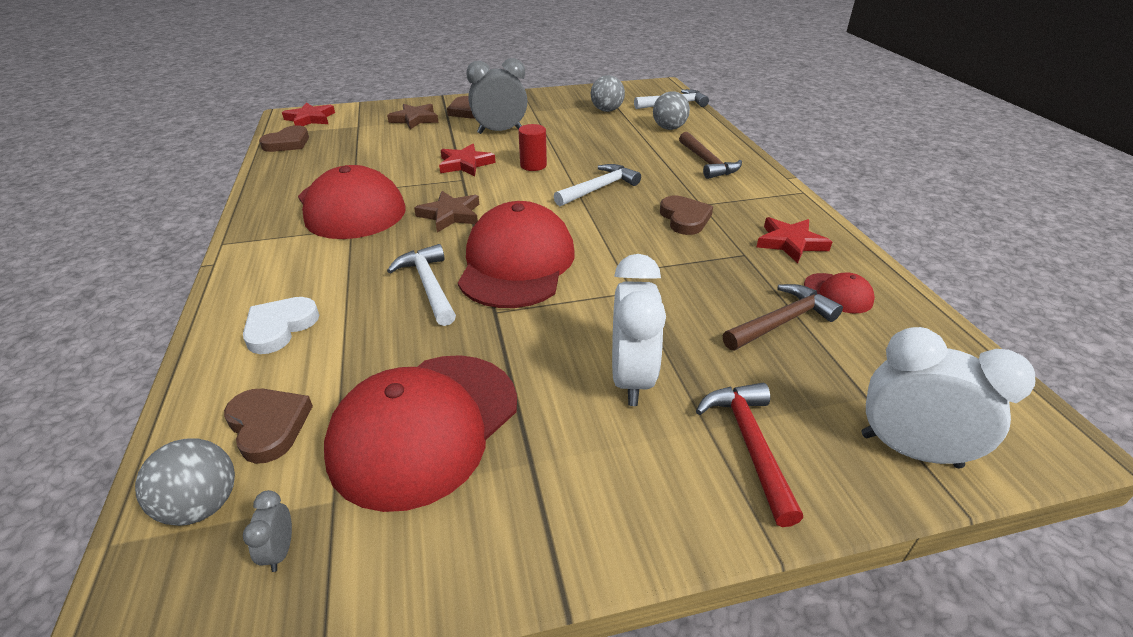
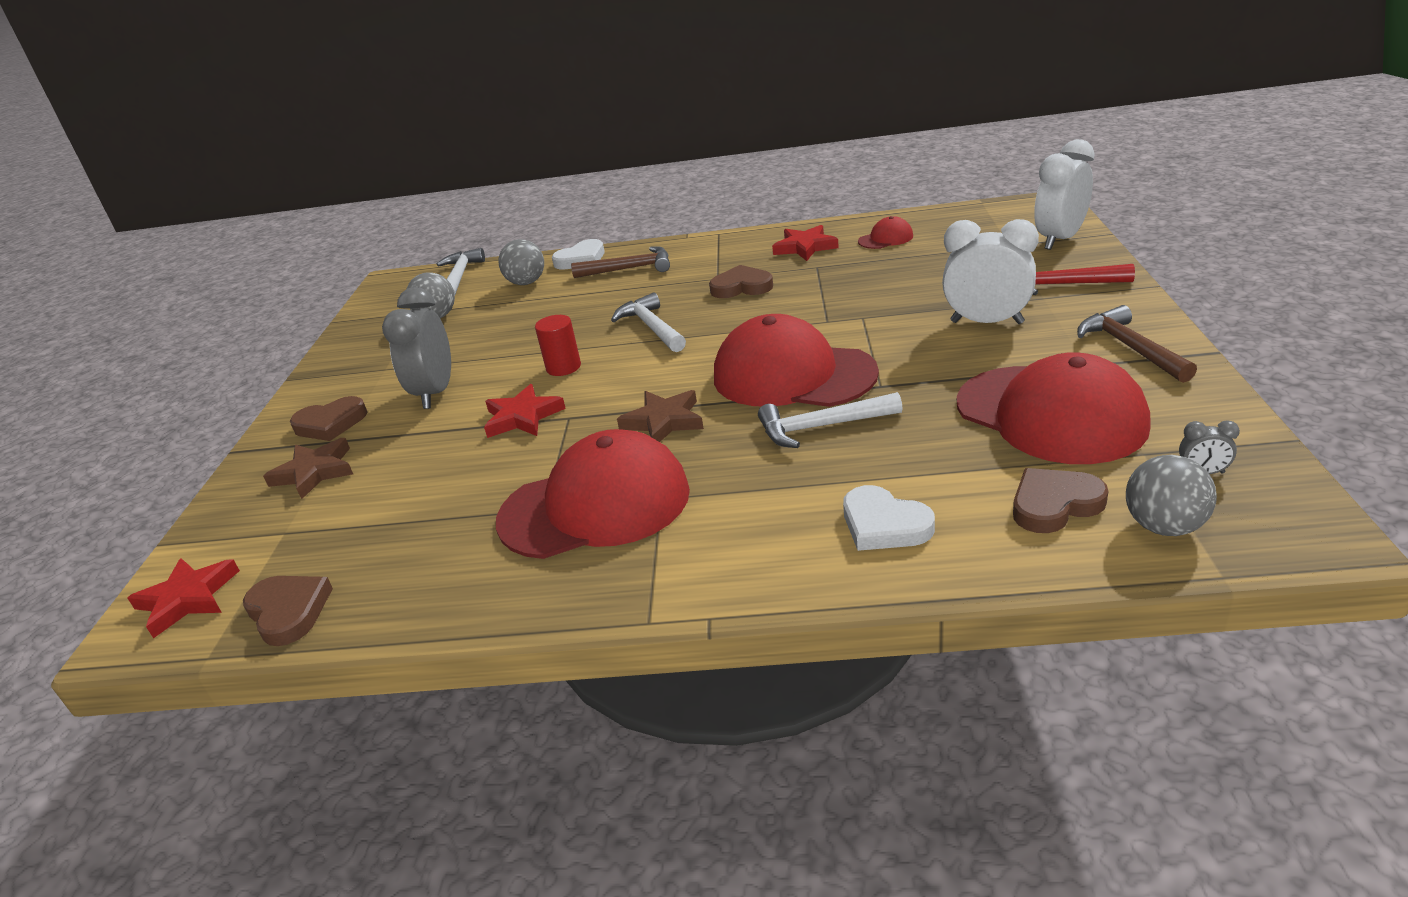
camera: 70 degrees left, 5 degrees down
brown hammer [723,284,843,350] -> brown hammer moved to [1077,305,1197,383]
none -> white heart [552,239,605,269]

